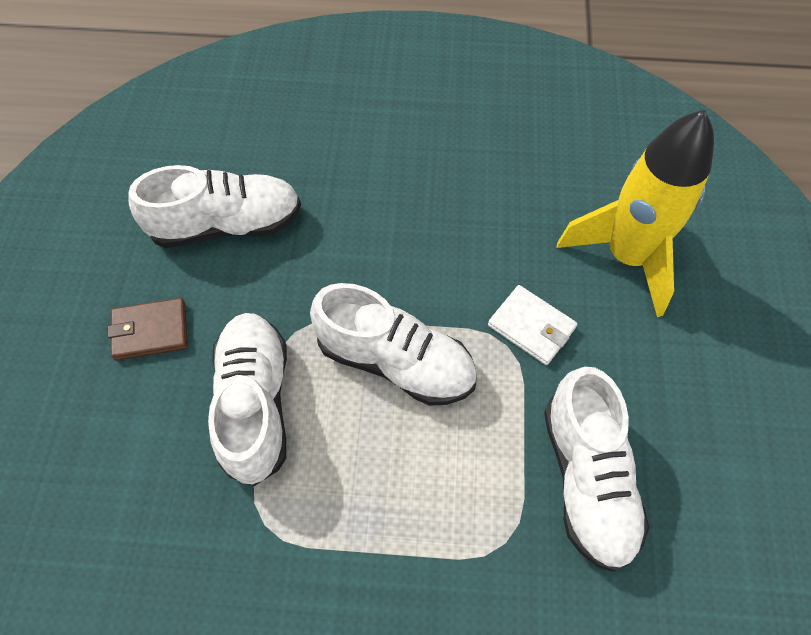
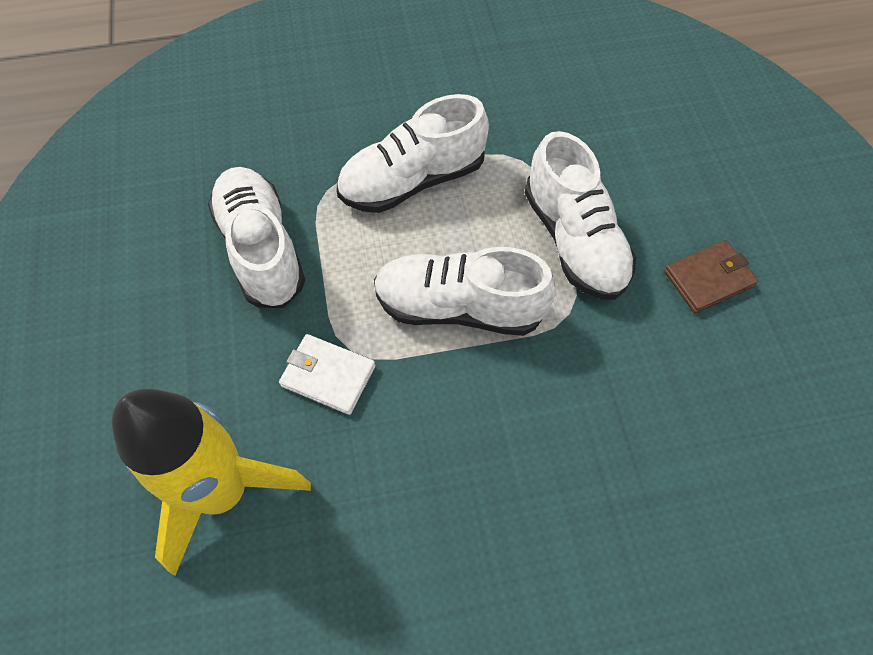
camera: 165 degrees right, 0 degrees up
white shoe [129,165,301,248] -> white shoe moved to [337,94,489,213]

